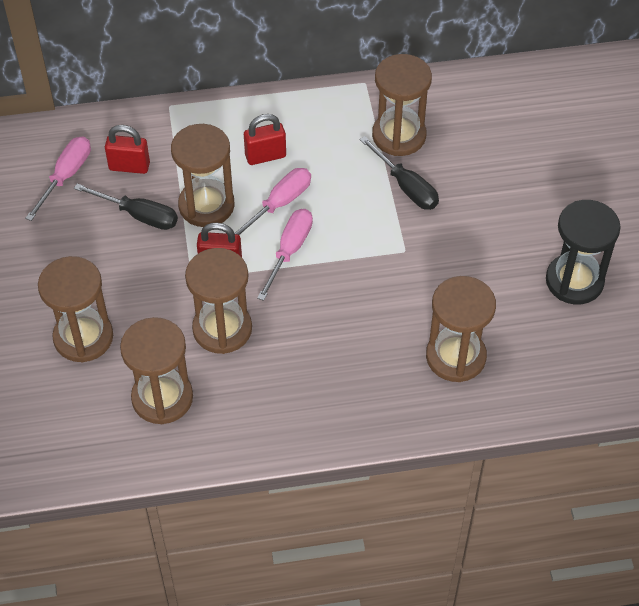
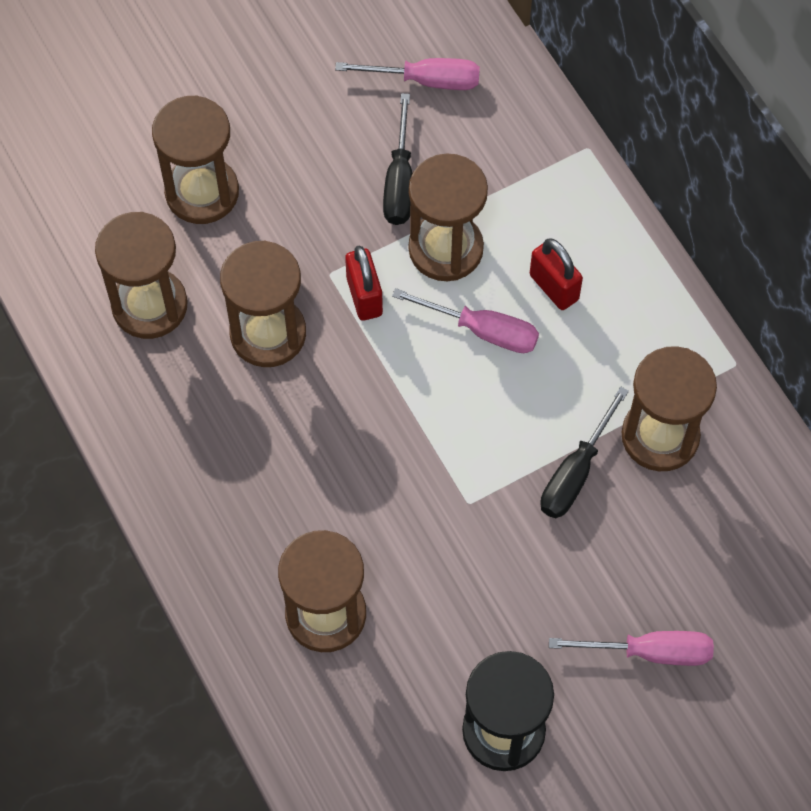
camera: 70 degrees right, 10 degrees up
red padlock [105,125,150,174] -> none
pink screwdriver [257,209,313,301] -> pink screwdriver moved to [549,631,714,666]

